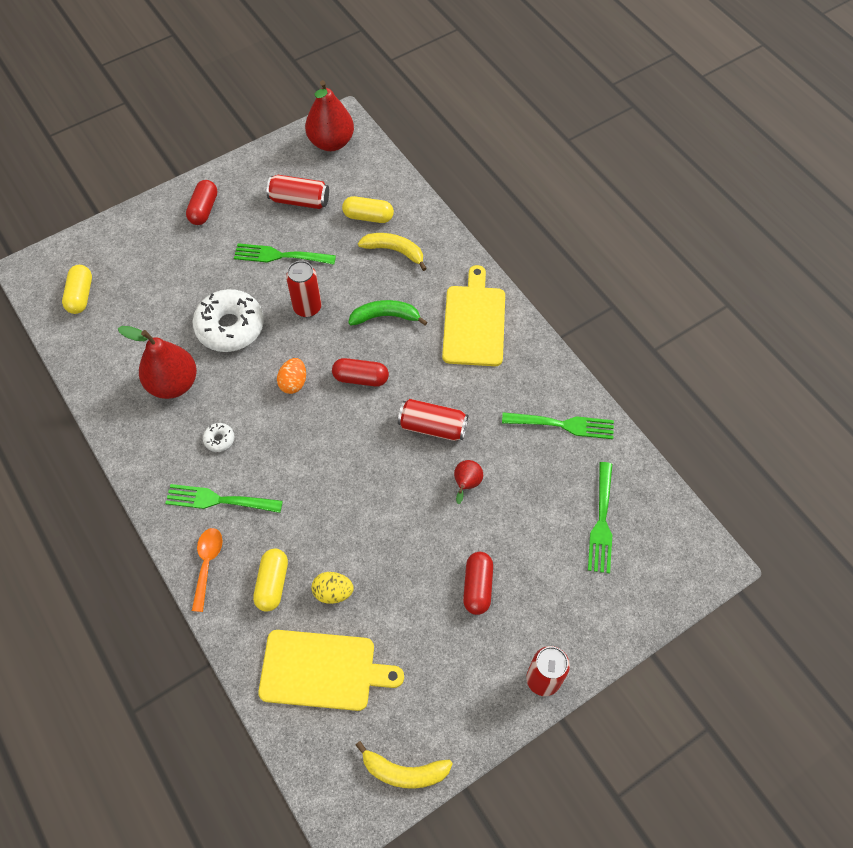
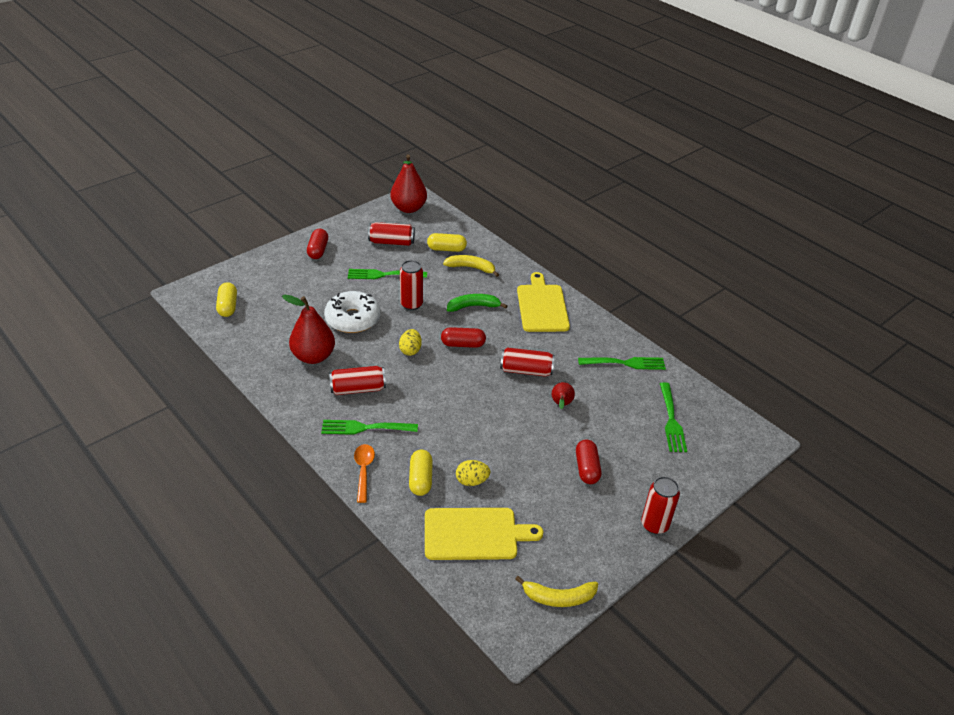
camera: 10 degrees left, 20 degrees down
white donut [203,423,235,452] -> red can [329,366,386,395]
orange egg [277,358,306,394] -> yellow egg [399,329,422,356]

